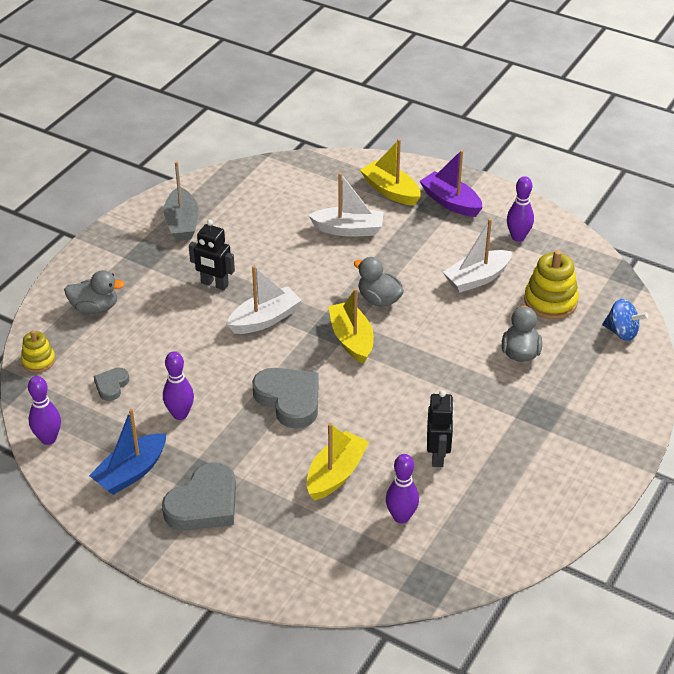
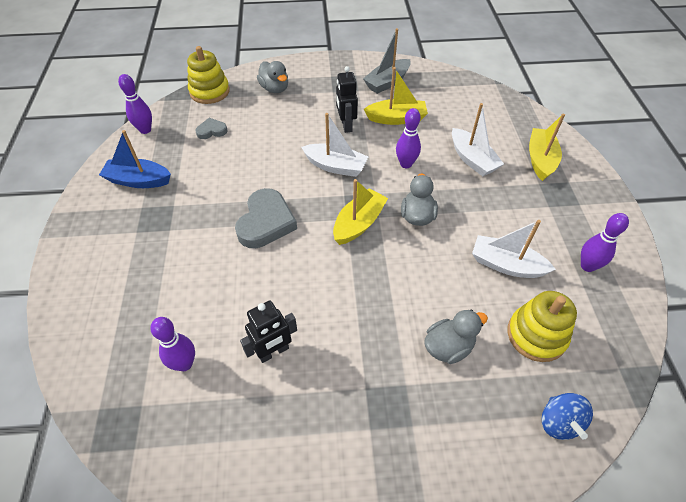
camera: 55 degrees right, 10 degrees up
yellow stacking toy [21,330,55,373] -> yellow stacking toy [187,46,230,104], size x1.67
grey heart [162,462,236,531] -> none
purple bowling pin [163,351,194,420] -> purple bowling pin moved to [396,108,421,168]
yellow boat [307,423,369,501] -> yellow boat moved to [364,67,428,125]
purple boat [420,150,483,217] -> none

